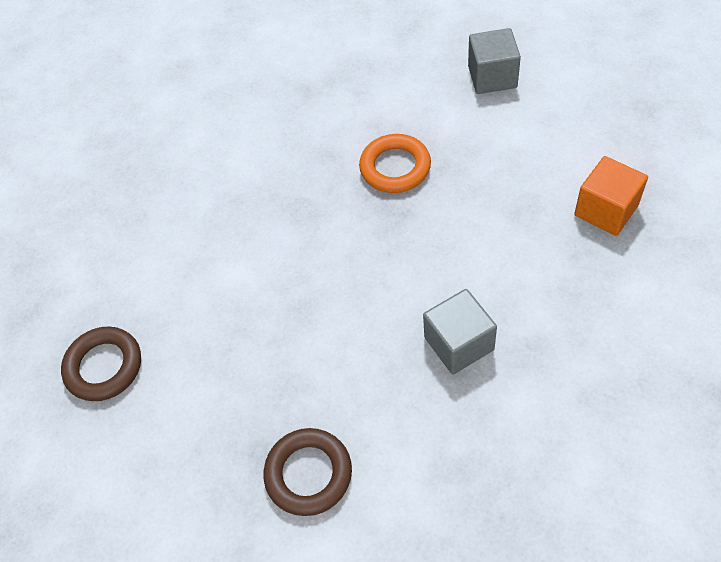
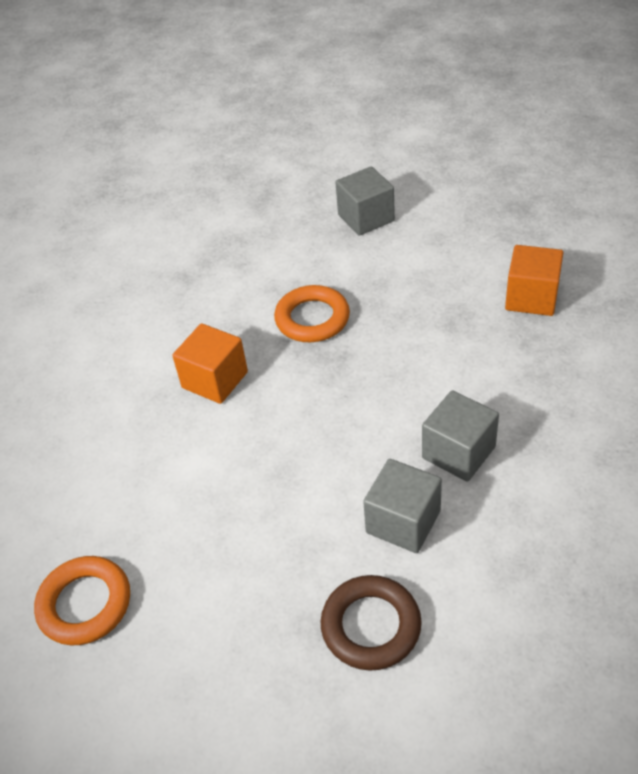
camera: 25 degrees left, 10 degrees down
brown ring [61,326,141,401] -> orange ring [34,556,130,645]
none -> orange cube [172,323,248,404]
none -> grey cube [363,459,442,553]

